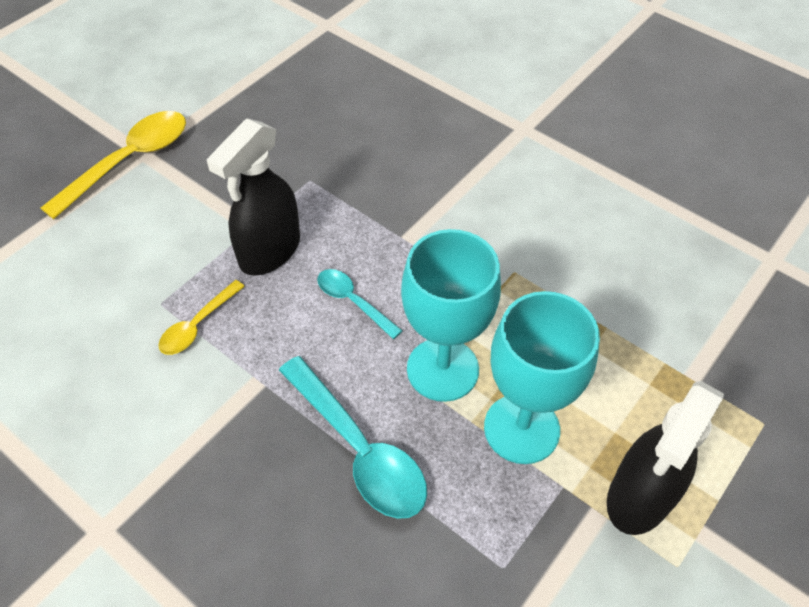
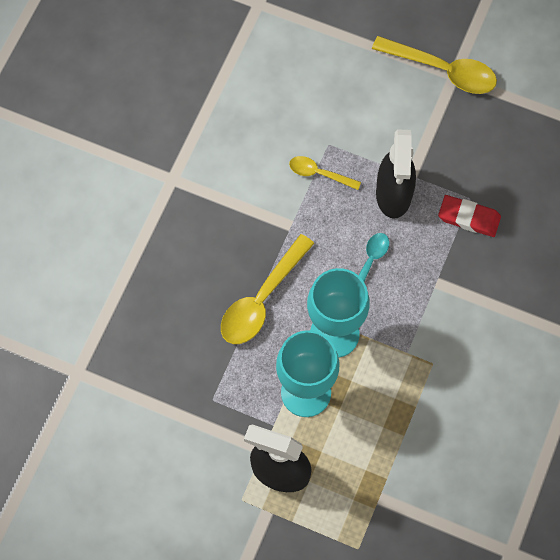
camera: 75 degrees right, 15 degrees up
black spray bottle [207,118,300,276] -> black spray bottle turned 105 degrees counterclockwise [376,129,416,219]
turquoise spoon [279,356,427,519] -> yellow spoon [221,234,315,344]
none -> red eraser [438,195,501,237]

